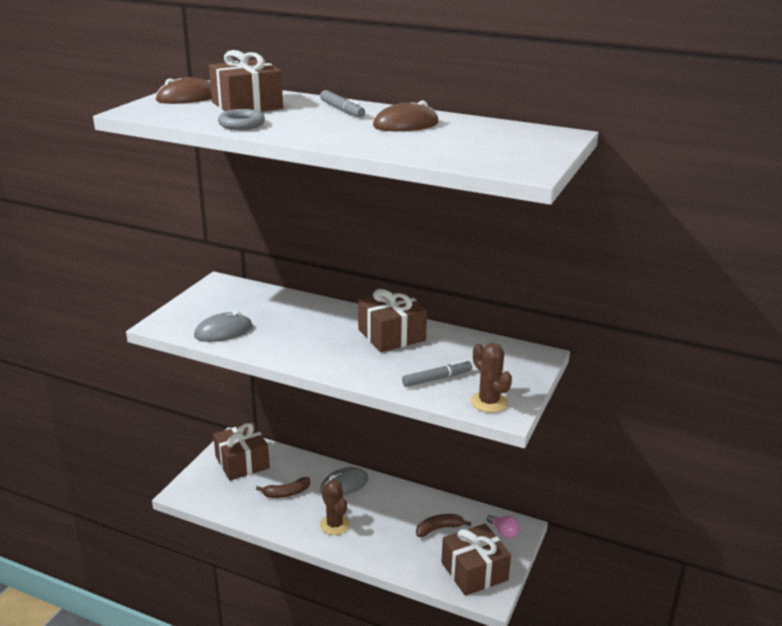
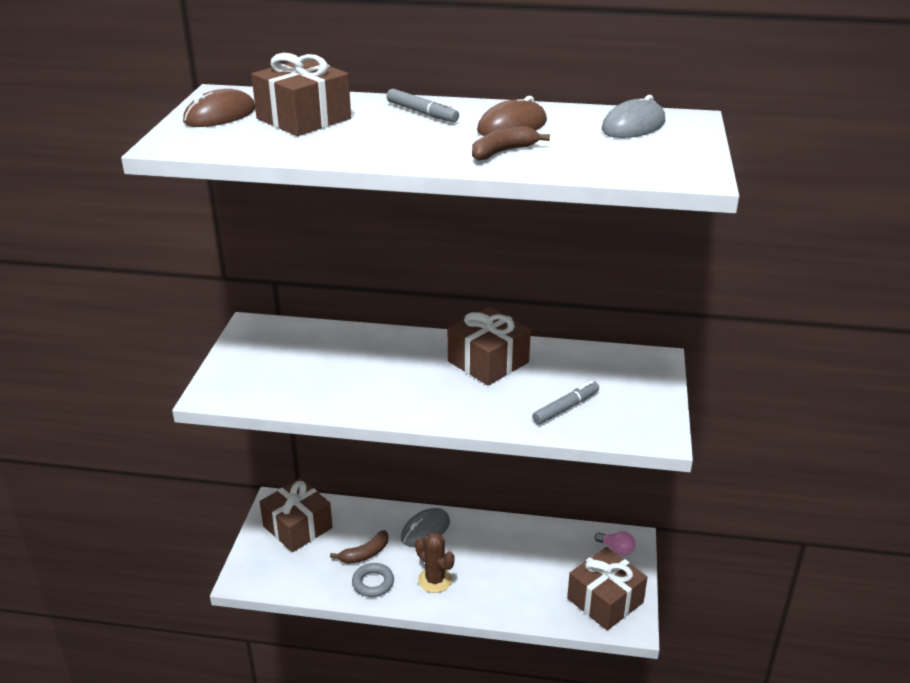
camera: 15 degrees left, 5 degrees up
grey mouse [194,311,252,342] -> grey mouse moved to [602,95,665,138]
grey ring [218,109,265,130] -> grey ring moved to [352,563,394,597]
brown banana [416,514,471,537] -> brown banana moved to [472,126,550,161]
brown cactus [471,343,512,413] -> none

